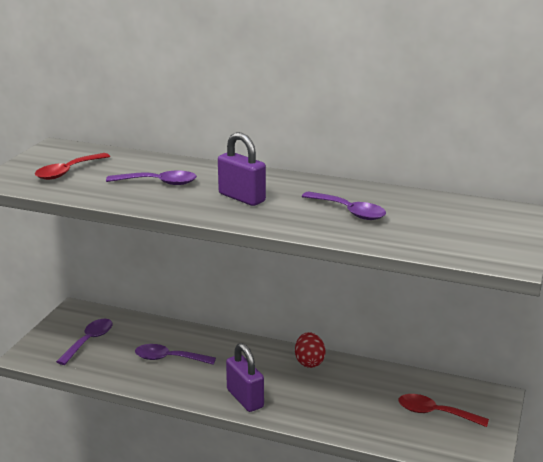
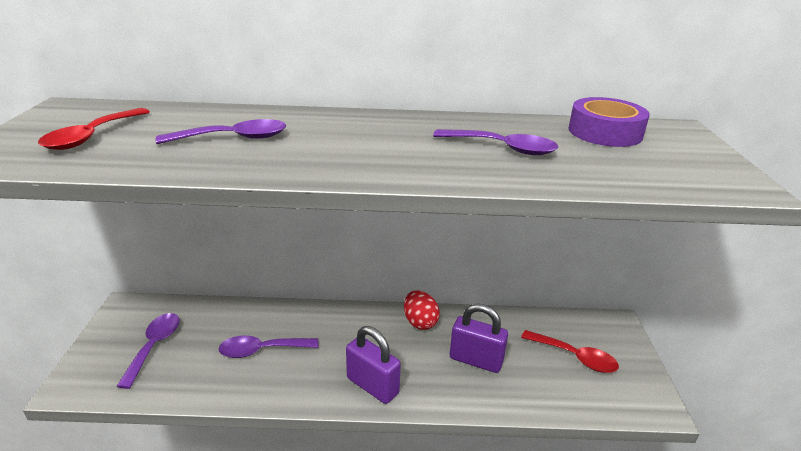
camera: 20 degrees left, 5 degrees up
purple padlock [218,132,266,206] -> purple padlock moved to [450,304,508,373]
red spoon [399,394,489,427] -> red spoon turned 150 degrees counterclockwise [521,330,619,373]
none -> purple tape [569,97,650,147]

